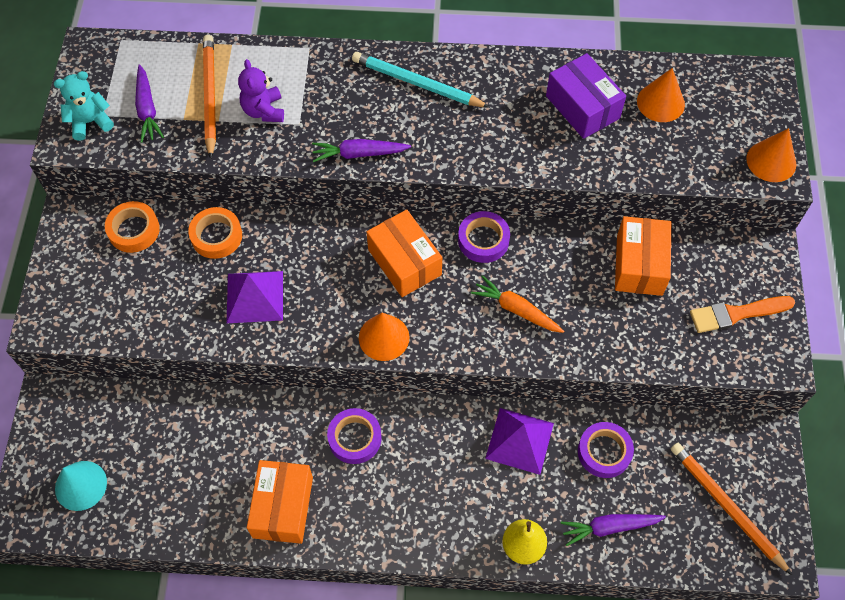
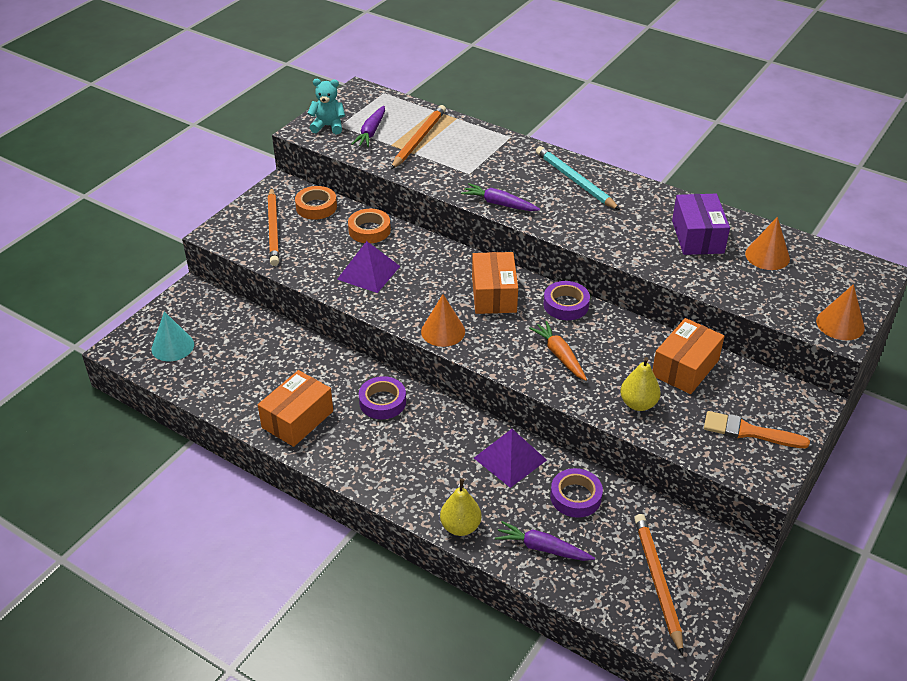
camera: 30 degrees right, 20 degrees down
purple teddy bear [238,59,284,122] -> none
none -> orange pencil [268,187,279,266]
none -> yellow pear [620,357,661,411]

